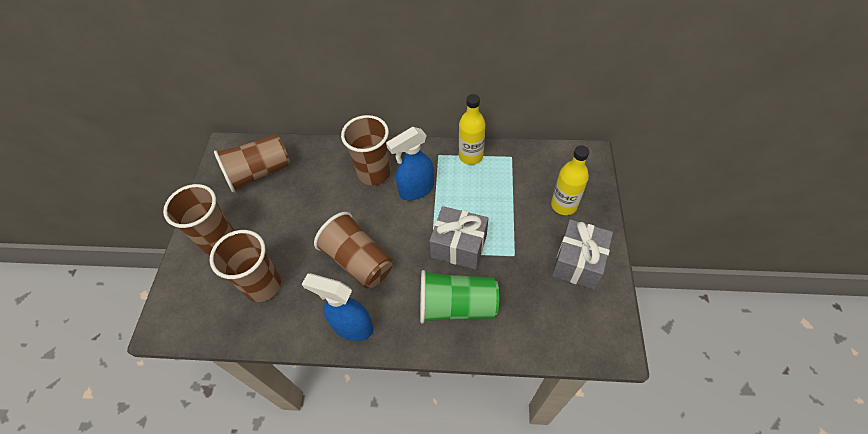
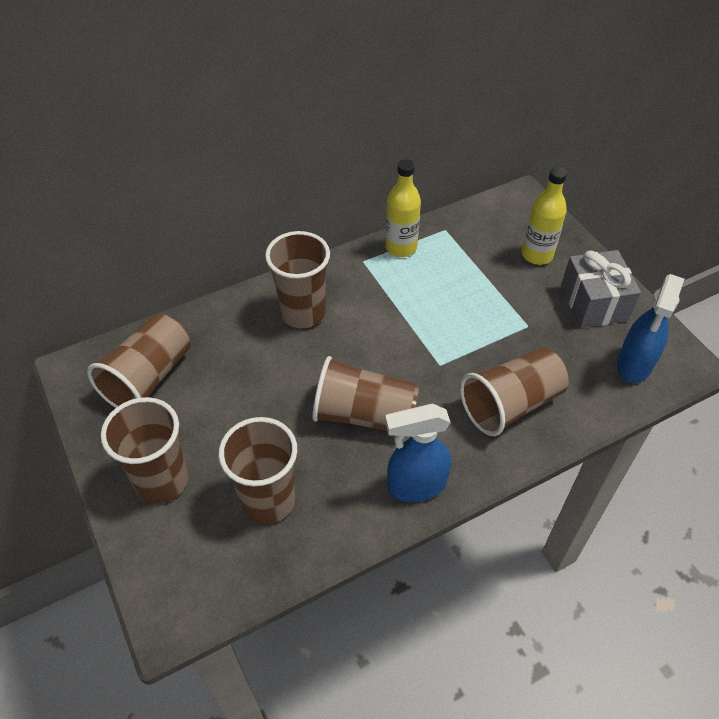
camera: 35 degrees left, 5 degrees down
blue spray bottle [386,127,434,200] -> blue spray bottle moved to [617,274,684,383]
green cup [420,270,499,324] -> brown cup [460,348,569,436]
grey gift [429,206,489,269] -> none

